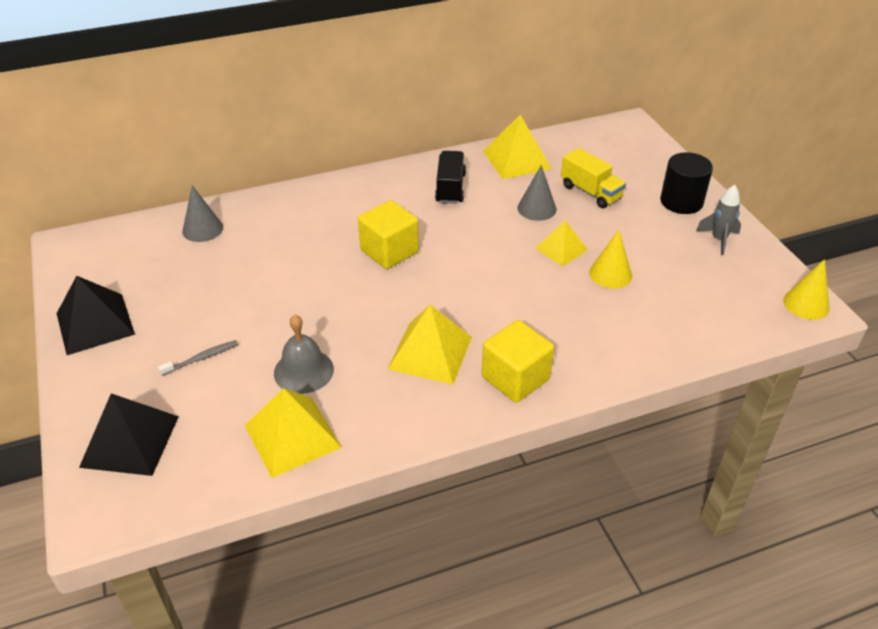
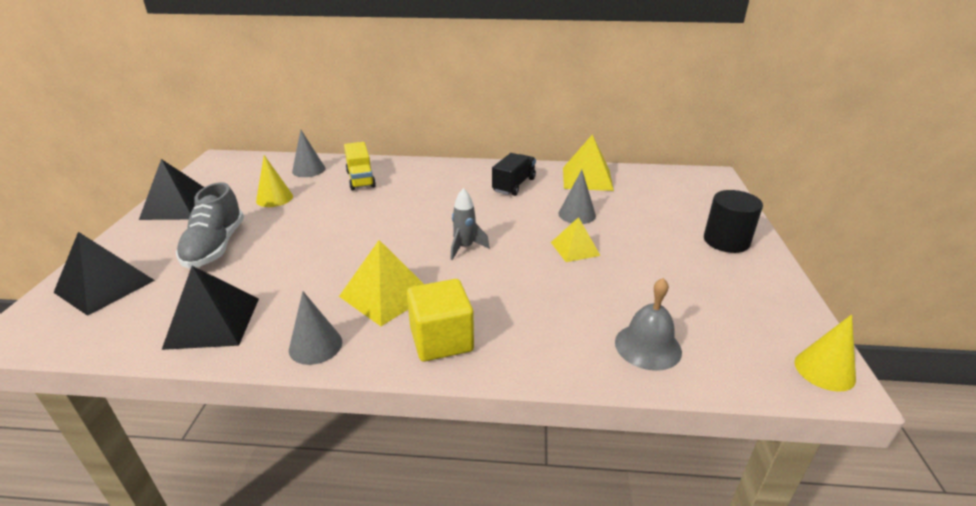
camera: 25 degrees right, 10 degrees down
grey toothbrush [158,340,238,376] -> grey shoe [176,182,244,268]
yellow pyramid [245,388,342,478] -> black pyramid [162,266,259,350]
grey bell [274,315,334,394] -> grey bell moved to [615,278,682,371]
yellow cube [358,200,419,269] -> none
yellow truck [561,148,626,208] -> yellow truck moved to [344,142,376,190]
yellow cone [589,230,632,288] -> yellow cone moved to [256,155,293,207]
grey rocket [696,185,741,255] -> grey rocket moved to [450,188,490,260]
none -> grey cone [289,291,343,365]

